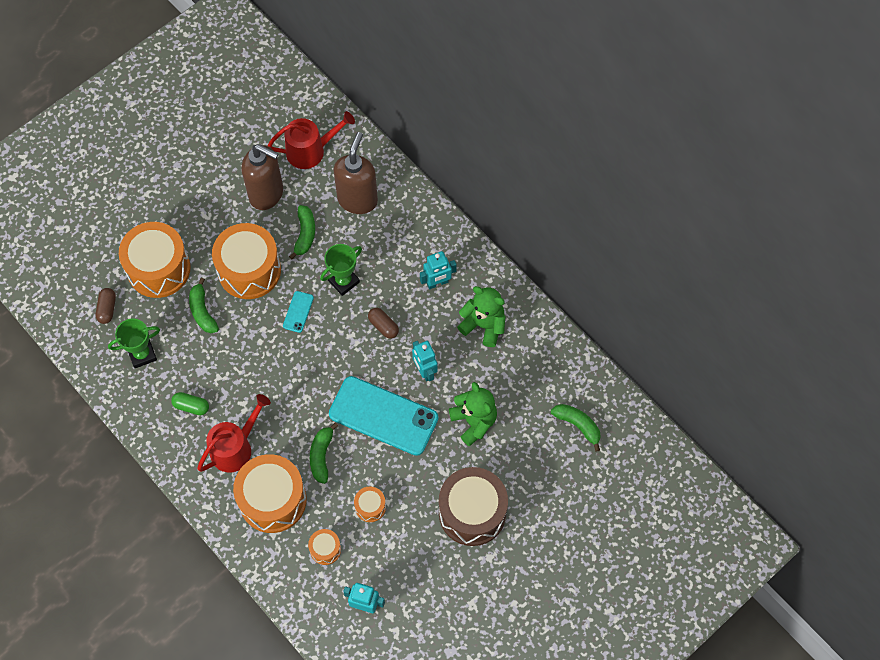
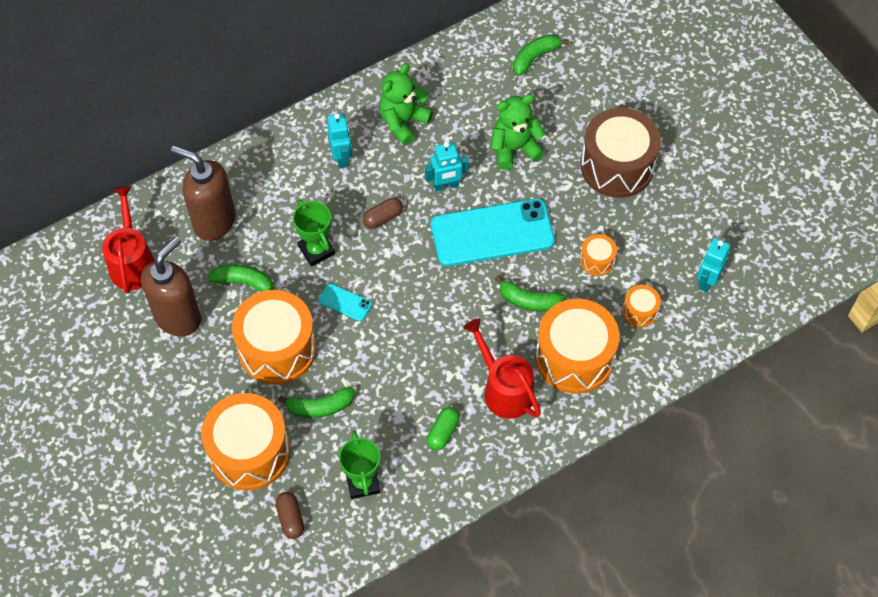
camera: 80 degrees left, 5 degrees down
brown capsule [96,288,116,324] -> brown capsule turned 60 degrees clockwise [276,492,304,539]
turquoise phone [329,376,439,456] -> turquoise phone turned 45 degrees clockwise [431,199,555,266]

